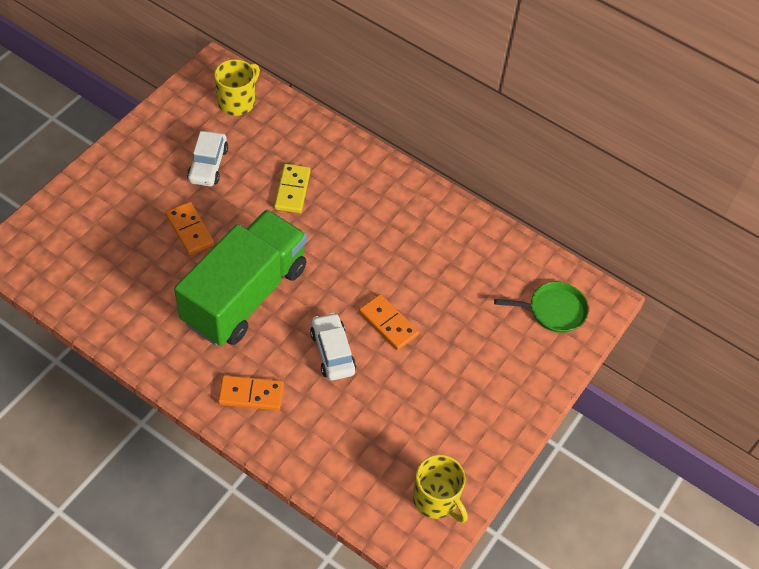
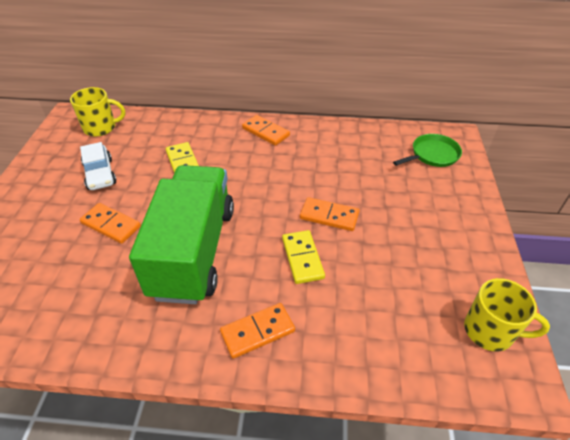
camera: 25 degrees left, 10 degrees down
yellow mug [214,59,260,116] -> yellow mug turned 75 degrees clockwise [70,87,125,137]
white car [310,312,356,381] -> yellow domino [282,230,325,284]
none -> orange domino [242,115,290,146]

